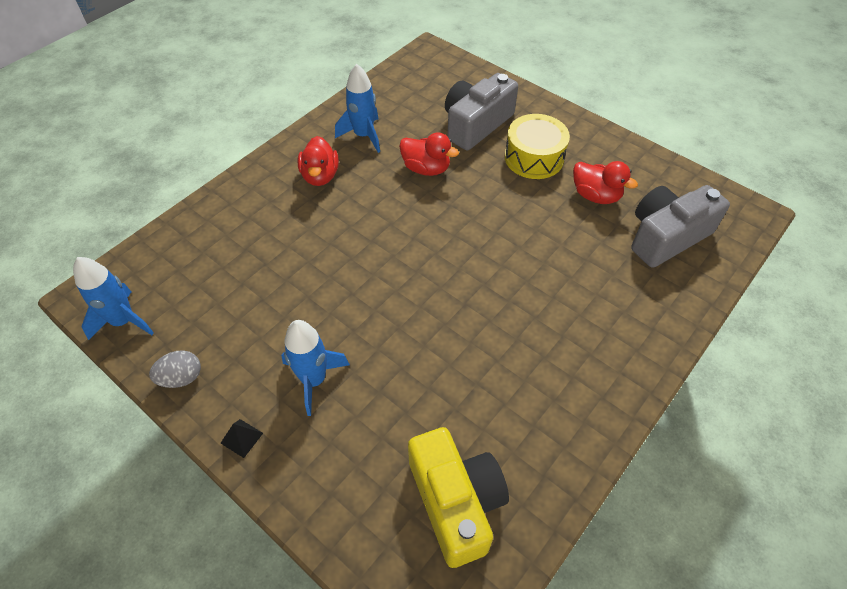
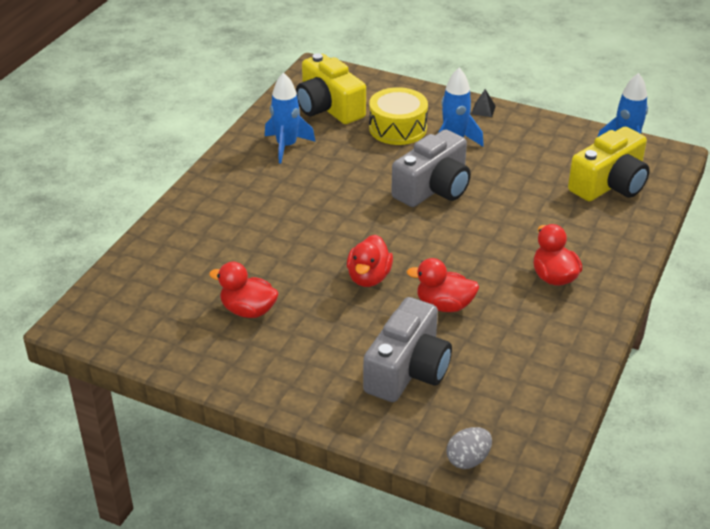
camera: 165 degrees right, 15 degrees down
grey egg [149,350,201,388] -> grey egg moved to [446,427,492,469]
blue rocket [335,64,380,153] -> blue rocket moved to [265,72,316,164]
yellow drum [505,114,570,179] -> yellow drum moved to [369,87,428,145]
grey camera [631,185,730,268] -> grey camera moved to [391,129,471,207]
none -> red duck [347,235,393,287]
none -> yellow camera [568,127,650,201]

